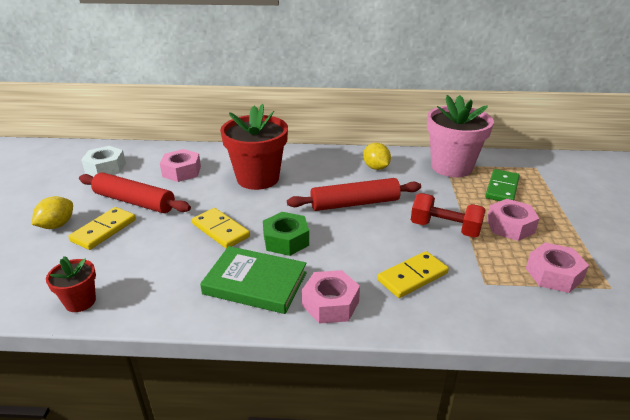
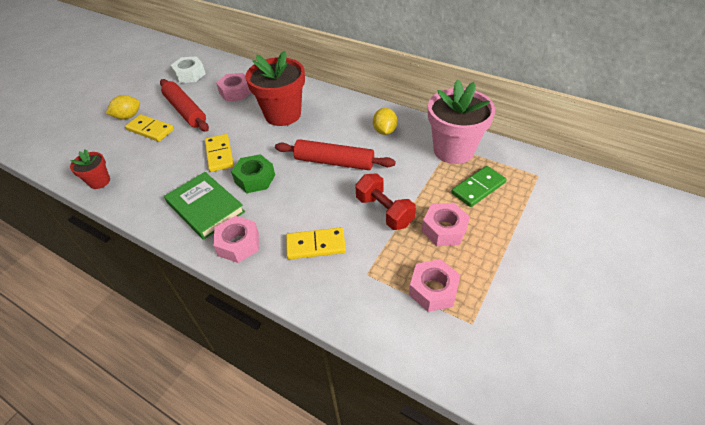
camera: 30 degrees right, 15 degrees up
yellow domino [68,207,136,250] -> yellow domino turned 60 degrees clockwise [125,114,174,142]

